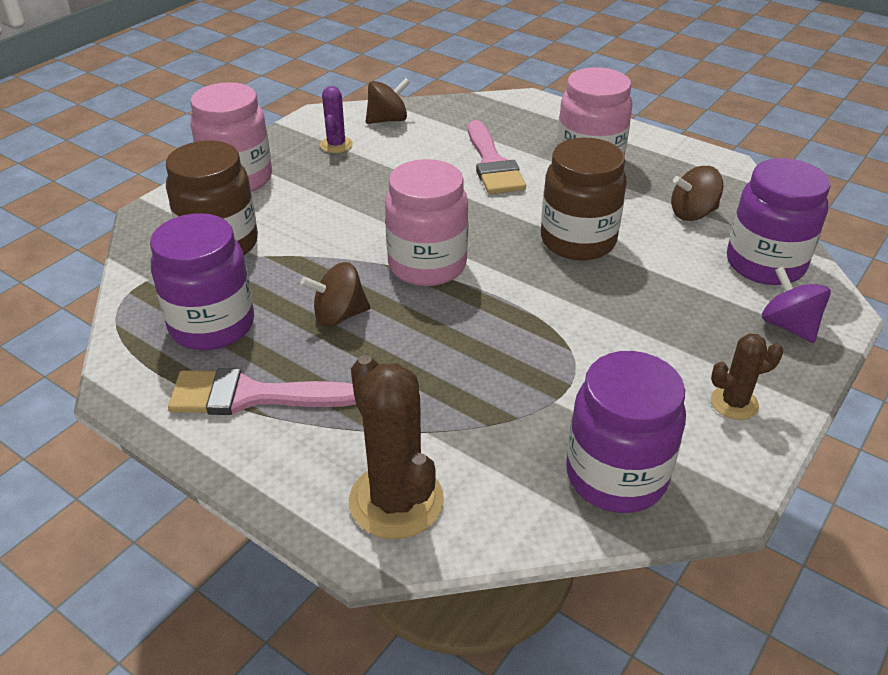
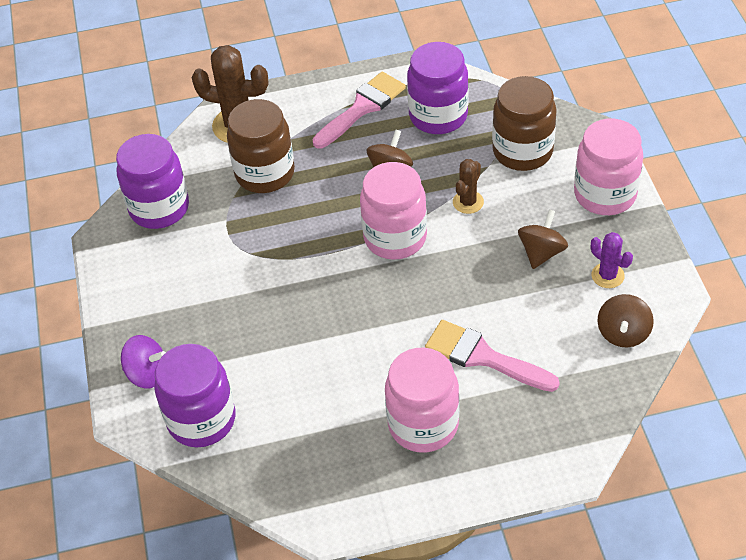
camera: 135 degrees right, 10 degrees up
brown jar [541,138,627,260] -> brown jar moved to [227,99,295,193]
brown spinning top [671,166,723,221] -> brown spinning top moved to [518,209,568,269]
brown cactus [711,333,783,420] -> brown cactus moved to [453,159,484,214]

